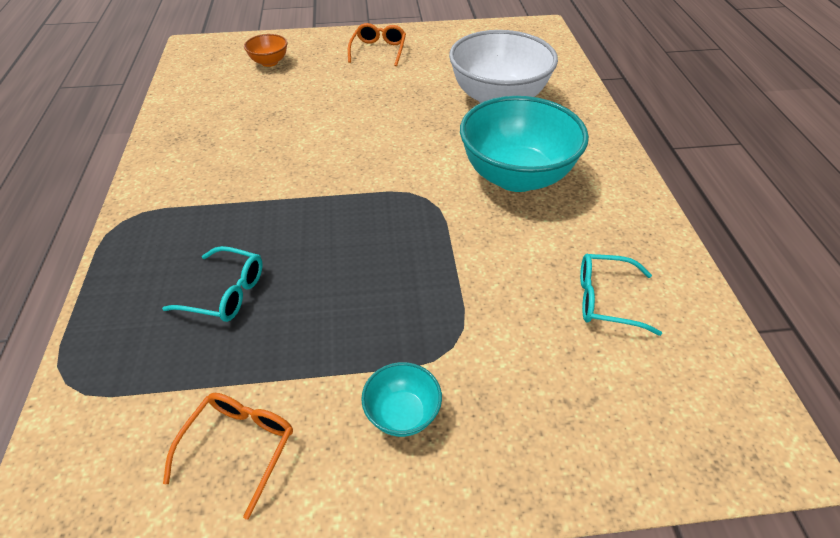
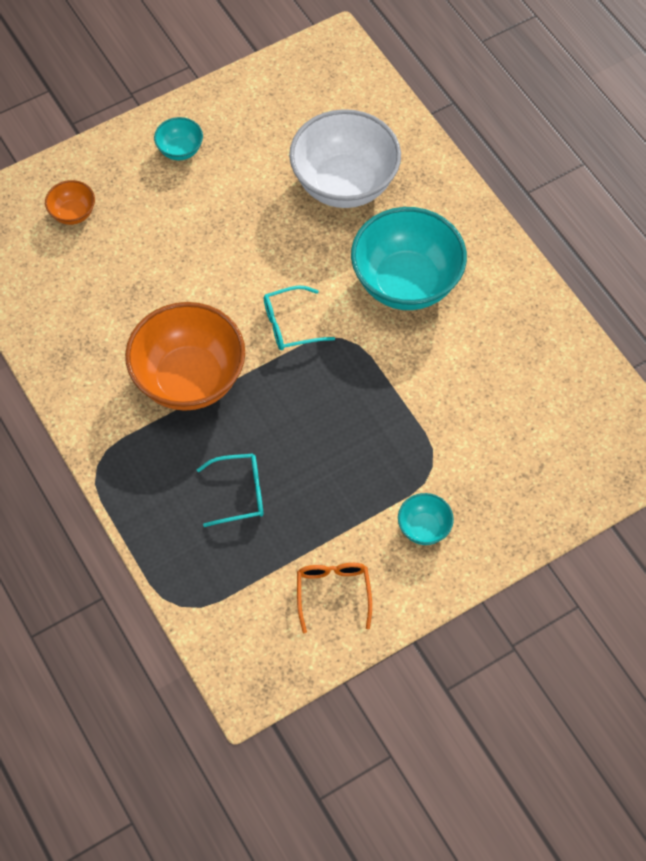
camera: 25 degrees left, 15 degrees up
orange glasses [348,23,406,66] -> turquoise bowl [154,117,203,160]
turquoise glasses [580,254,662,336] -> turquoise glasses moved to [264,286,335,350]
none -> orange bowl [125,302,245,411]

